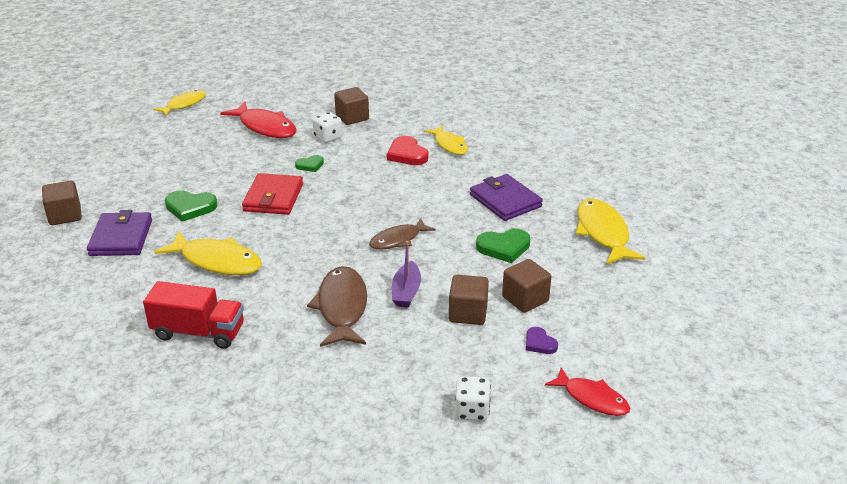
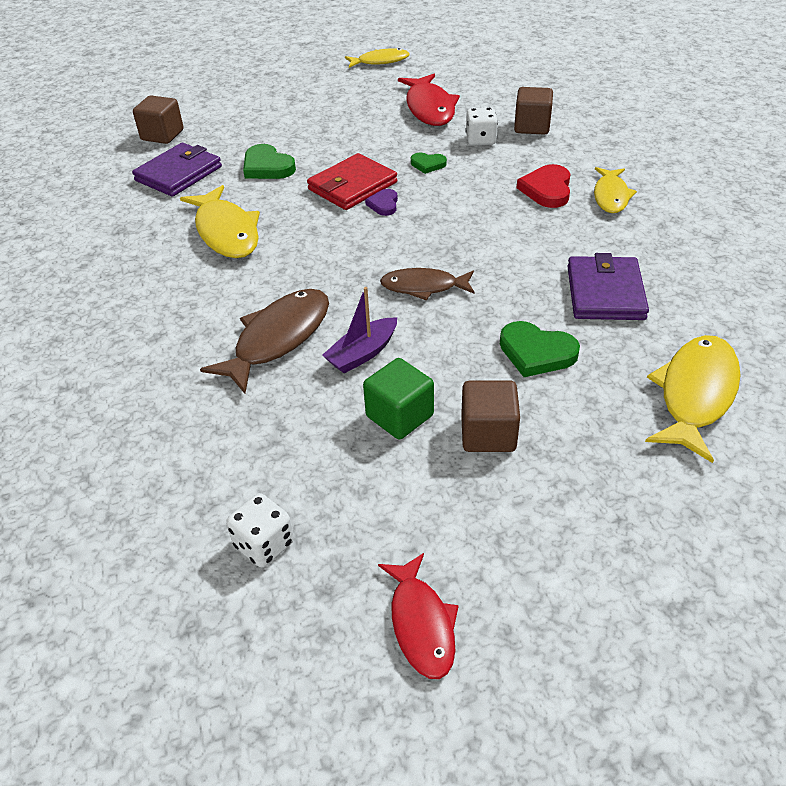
camera: 40 degrees right, 10 degrees up
red truck [143,281,244,349] -> none
brown cube [449,275,489,325] -> green cube [363,358,434,439]
purple heart [526,327,558,354] -> purple heart moved to [365,189,398,216]

